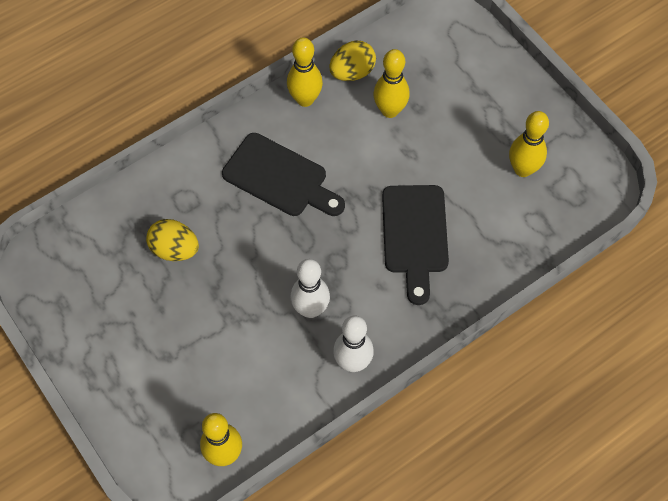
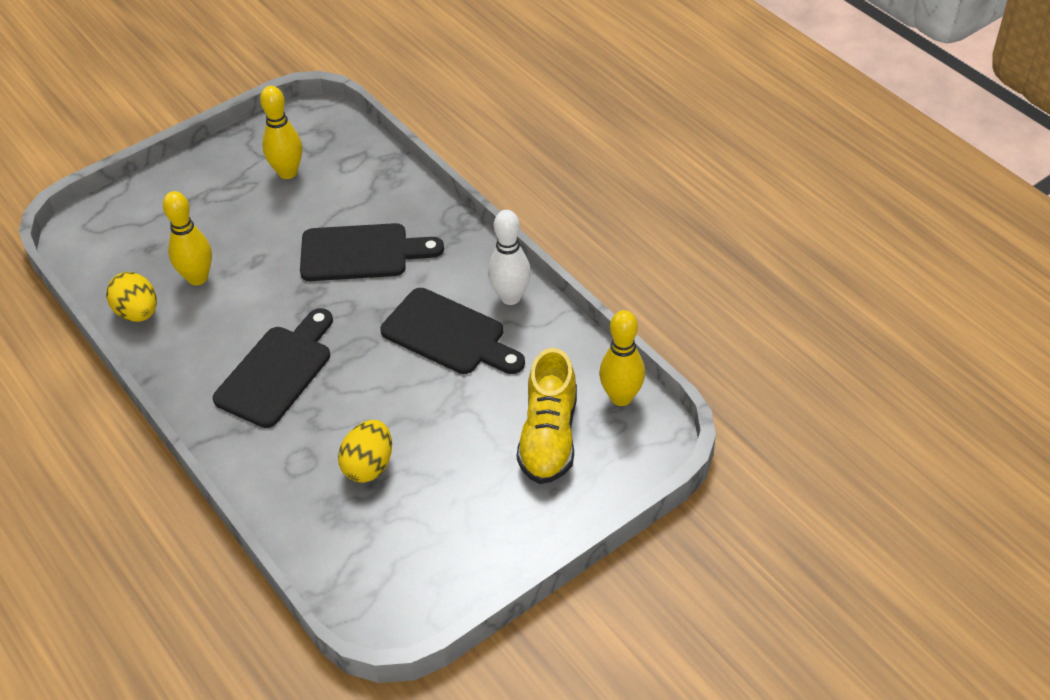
camera: 90 degrees left, 15 degrees down
yellow bowling pin [287,37,323,107] -> none
white bowling pin [291,259,330,318] -> black cutting board [380,288,525,374]
none -> yellow shoe [517,348,577,484]

